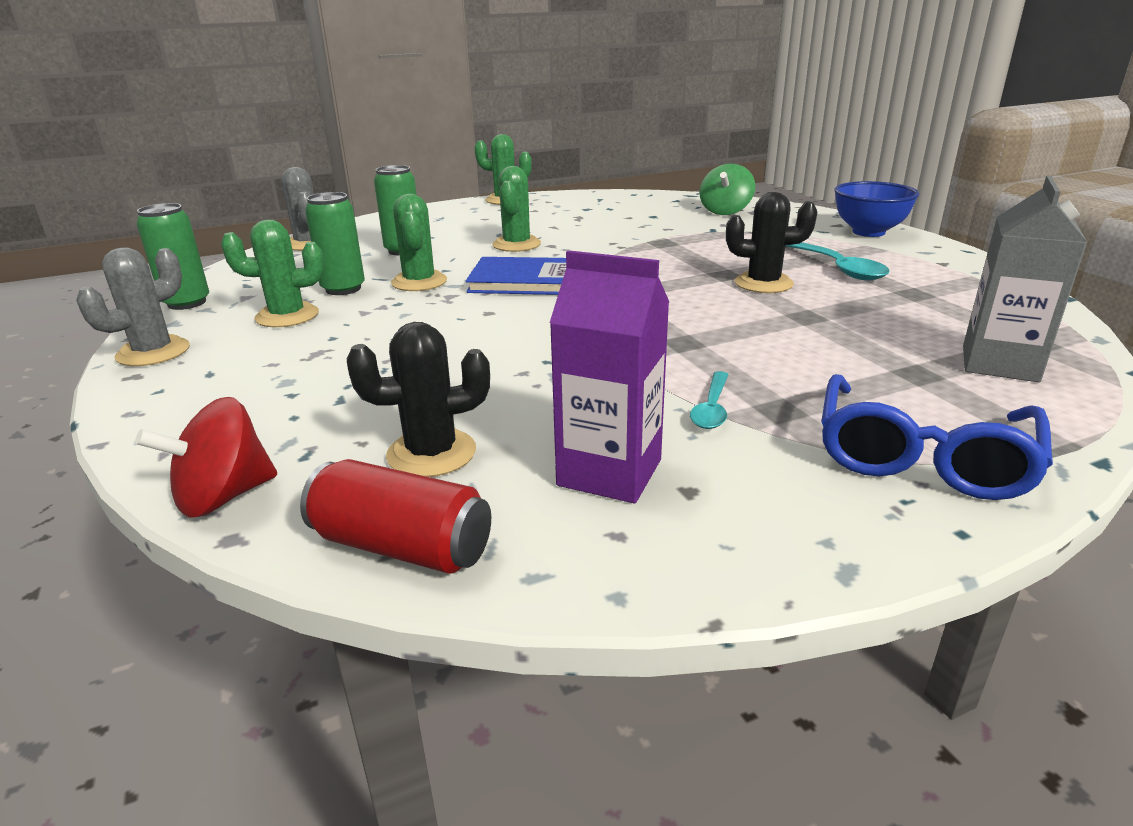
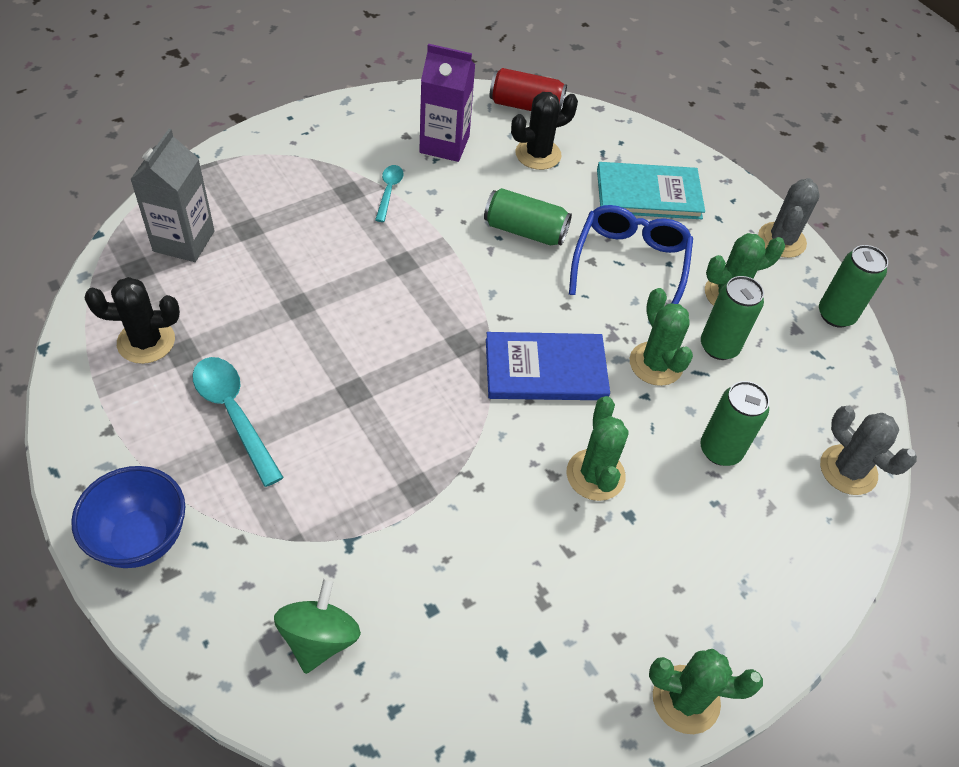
camera: 165 degrees right, 25 degrees up
red spinning top [135,397,277,518] -> none
black cactus [726,192,817,293] -> black cactus moved to [84,277,180,364]
blue glasses [821,374,1053,500] -> blue glasses moved to [569,205,693,304]
none -> green can [484,188,572,246]
none -> turquoise book [597,162,705,219]

